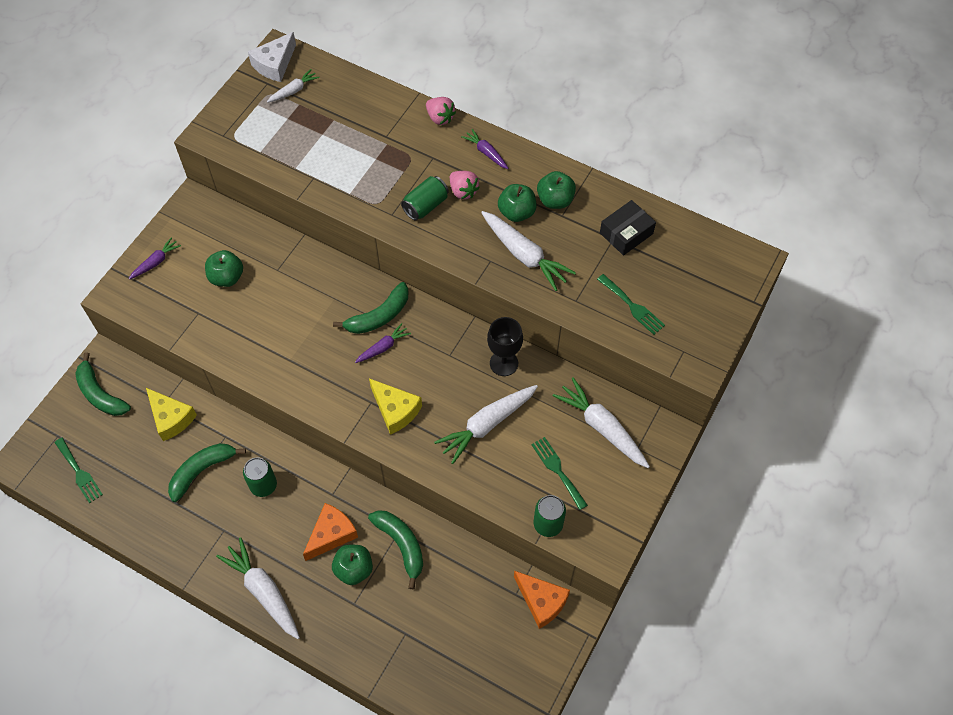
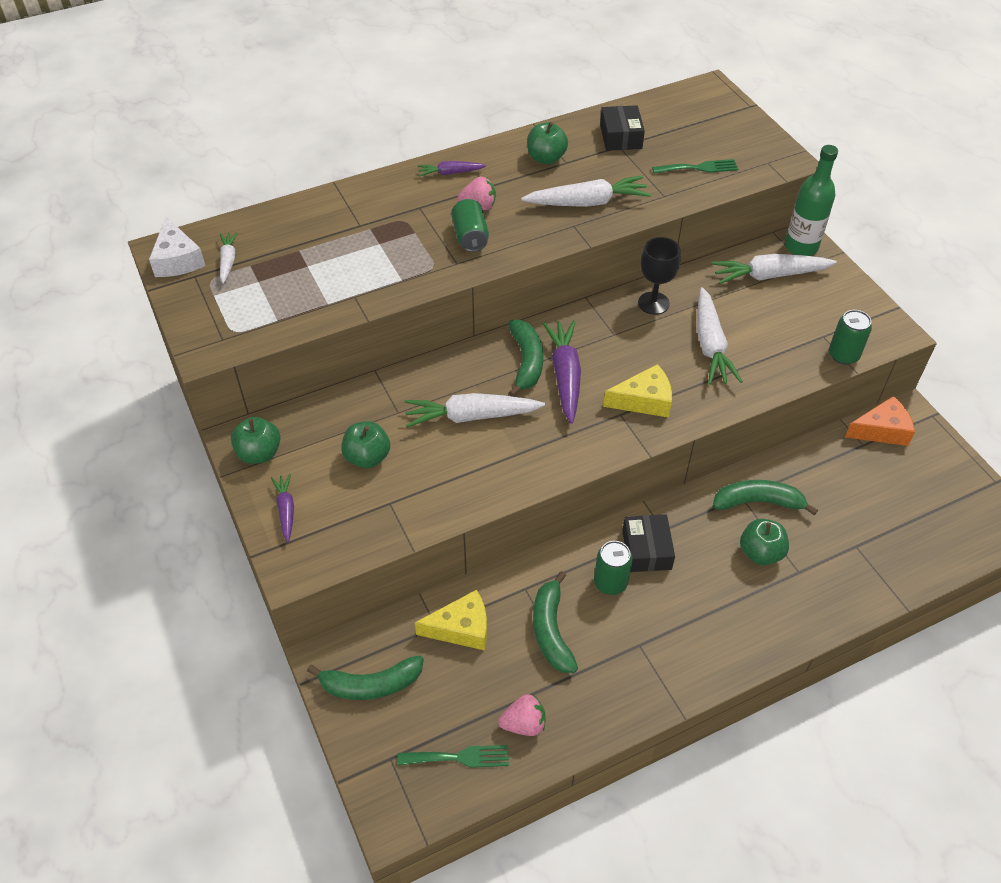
camera: 55 degrees left, 10 degrees down
white carrot [216,537,300,639] -> white carrot moved to [404,393,545,428]
orange cheese [303,503,358,561] -> none
purple carrot [355,323,411,363] -> purple carrot [543,320,581,424], size x1.82
pink strawberry [426,97,456,125] -> pink strawberry moved to [498,694,545,736]
green apple [498,184,536,222] -> green apple moved to [231,417,281,464]
green fork [531,437,588,510] -> none
none -> black box [622,514,675,572]
none -> green bottle [785,145,838,256]

